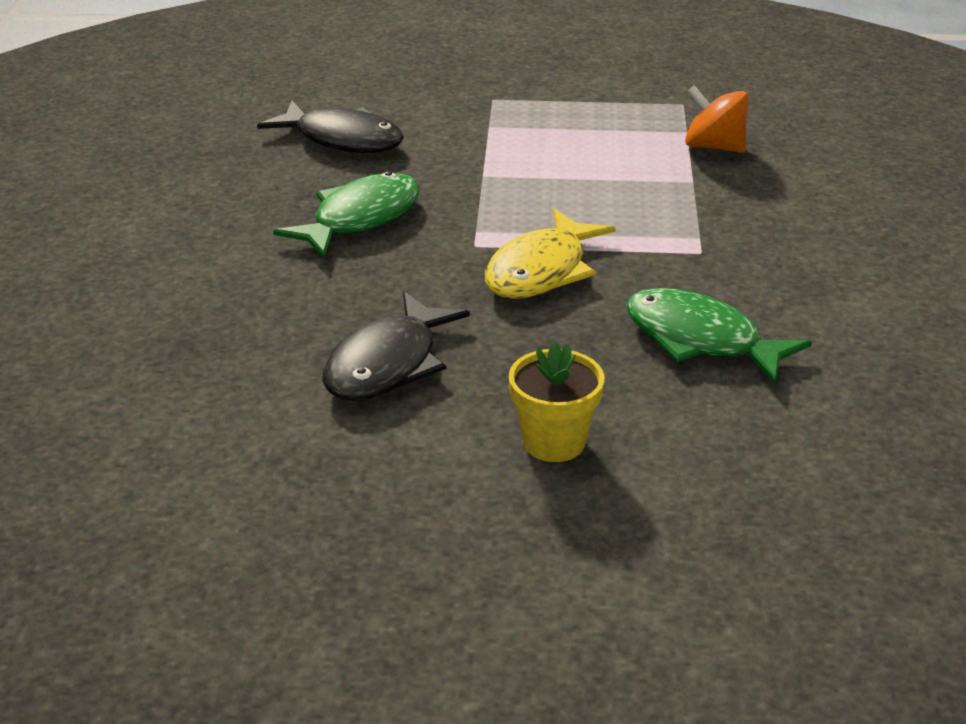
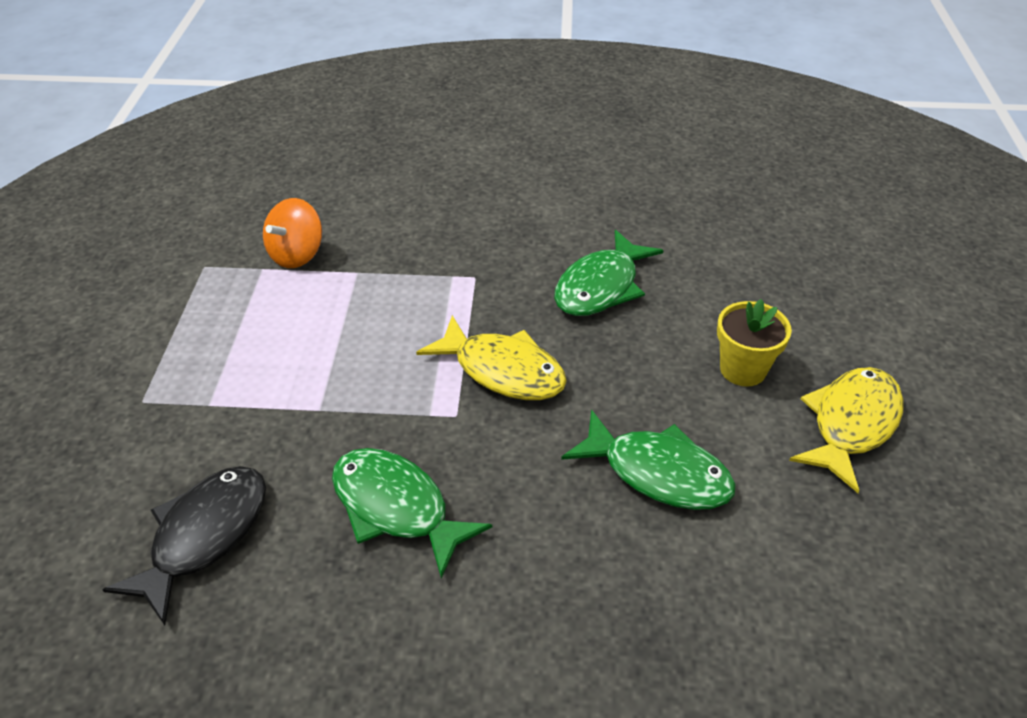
camera: 90 degrees left, 10 degrees up
black fish [322,292,470,401] -> green fish [561,410,736,510]
none -> yellow fish [789,367,904,493]

